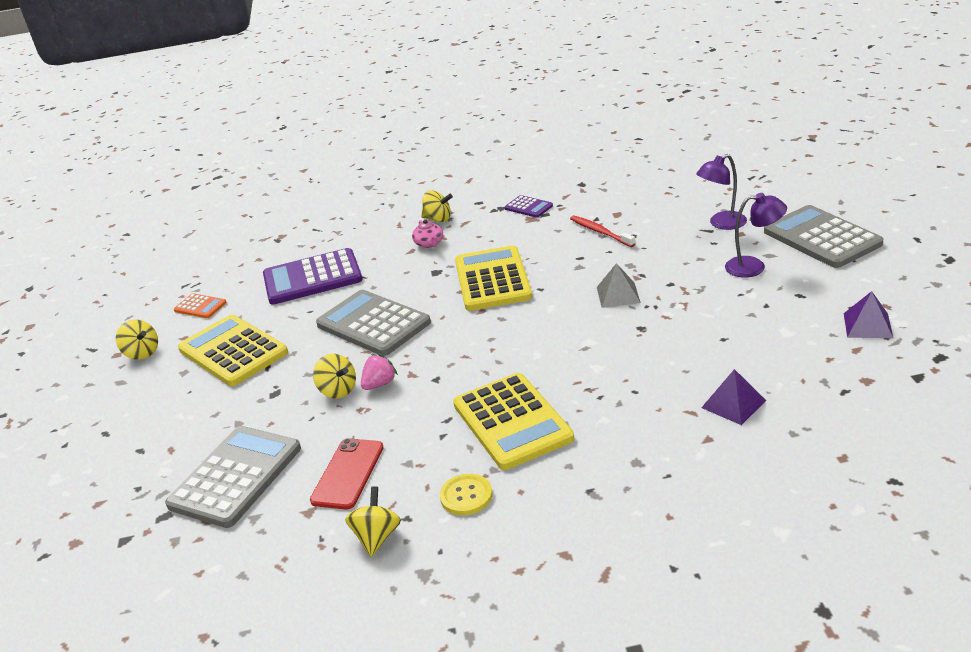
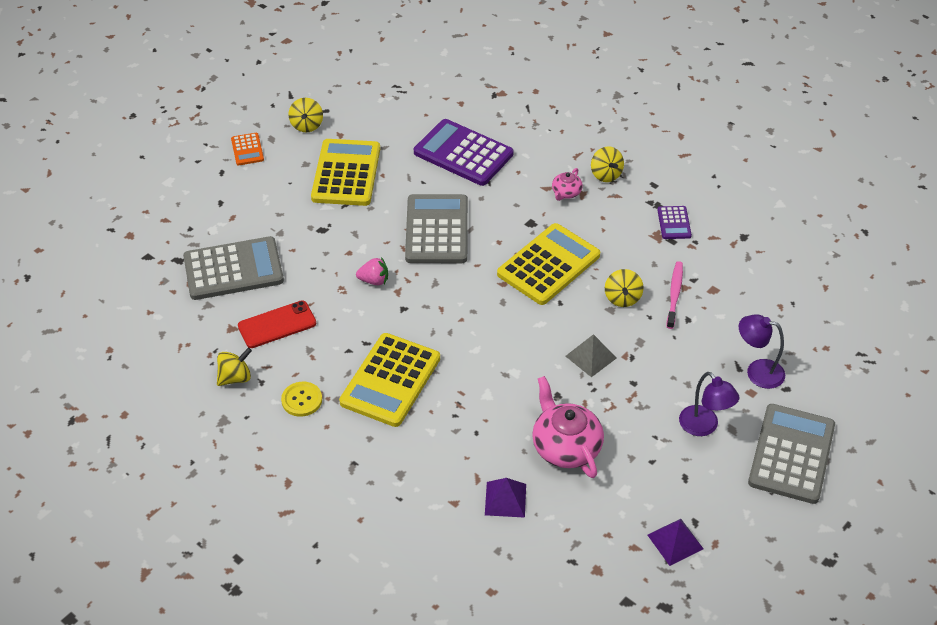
camera: 45 degrees right, 15 degrees up
orange calculator [174,293,227,318] -> orange calculator moved to [231,133,264,165]
yellow spinning top [313,354,356,398] -> yellow spinning top moved to [605,269,644,307]
red toothbrush [570,216,635,247] -> pink toothbrush [667,261,683,329]
none -> pink teapot [532,376,604,478]

